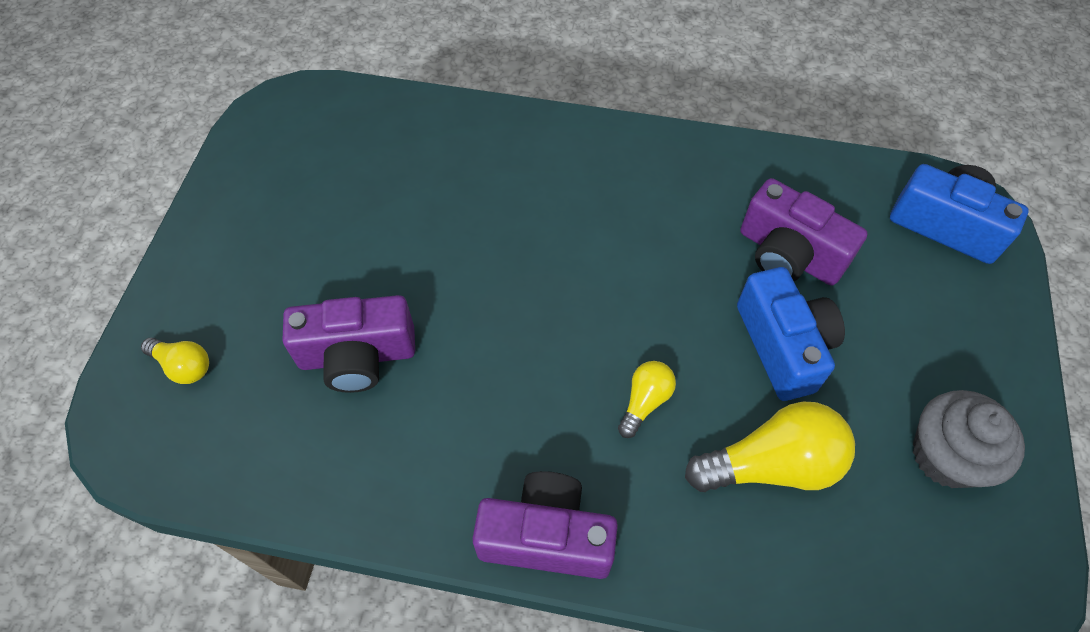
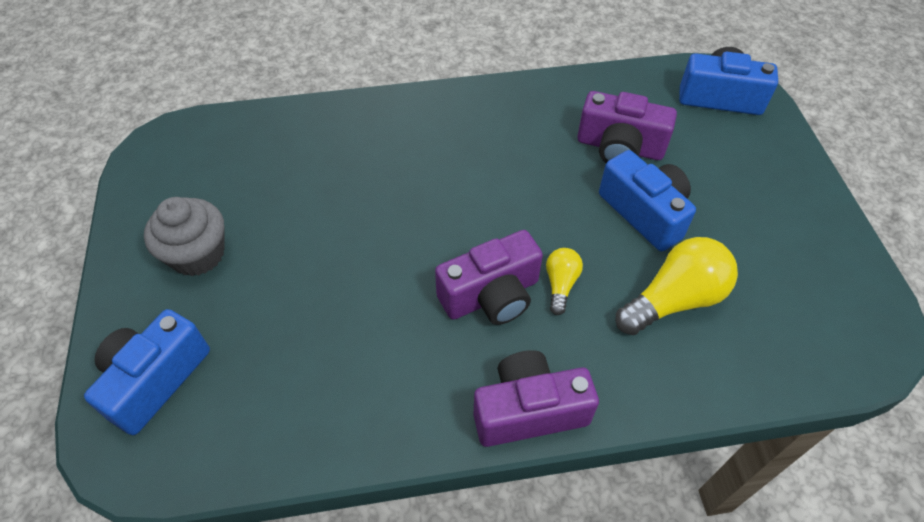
camera: 20 degrees left, 5 degrees down
yellow light bulb [141,338,209,384] -> blue camera [84,309,210,435]
purple camera [282,295,415,393] -> purple camera moved to [435,230,543,325]
grey cupcake [913,390,1025,488] -> grey cupcake moved to [144,197,224,276]

